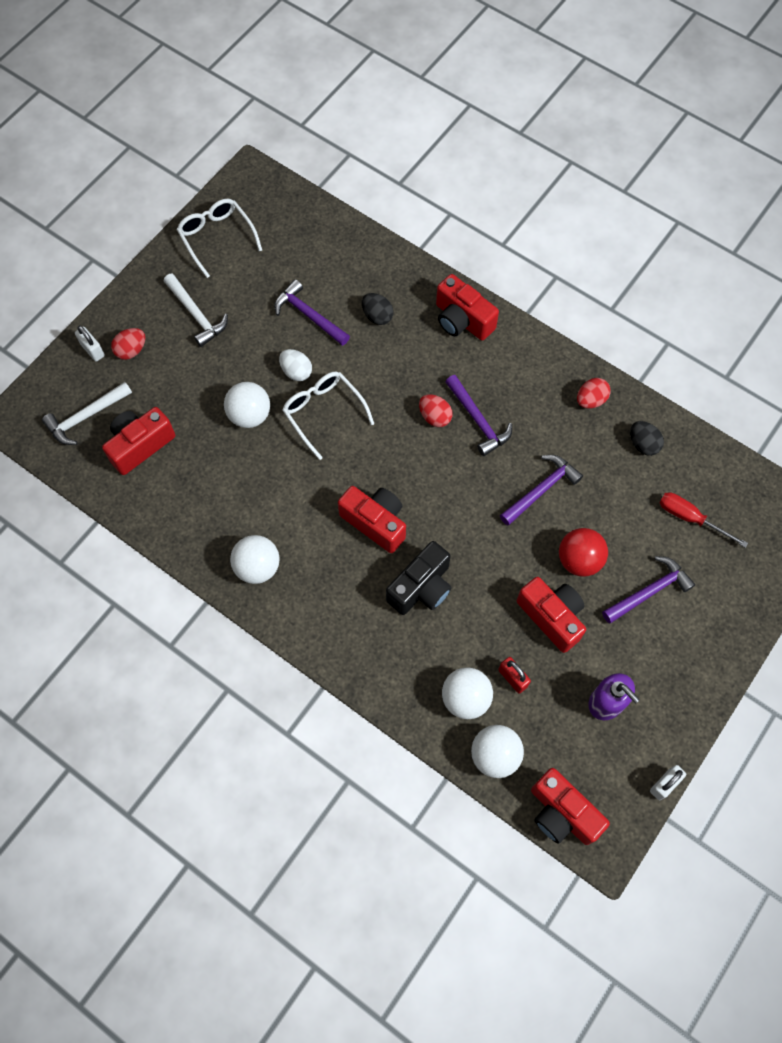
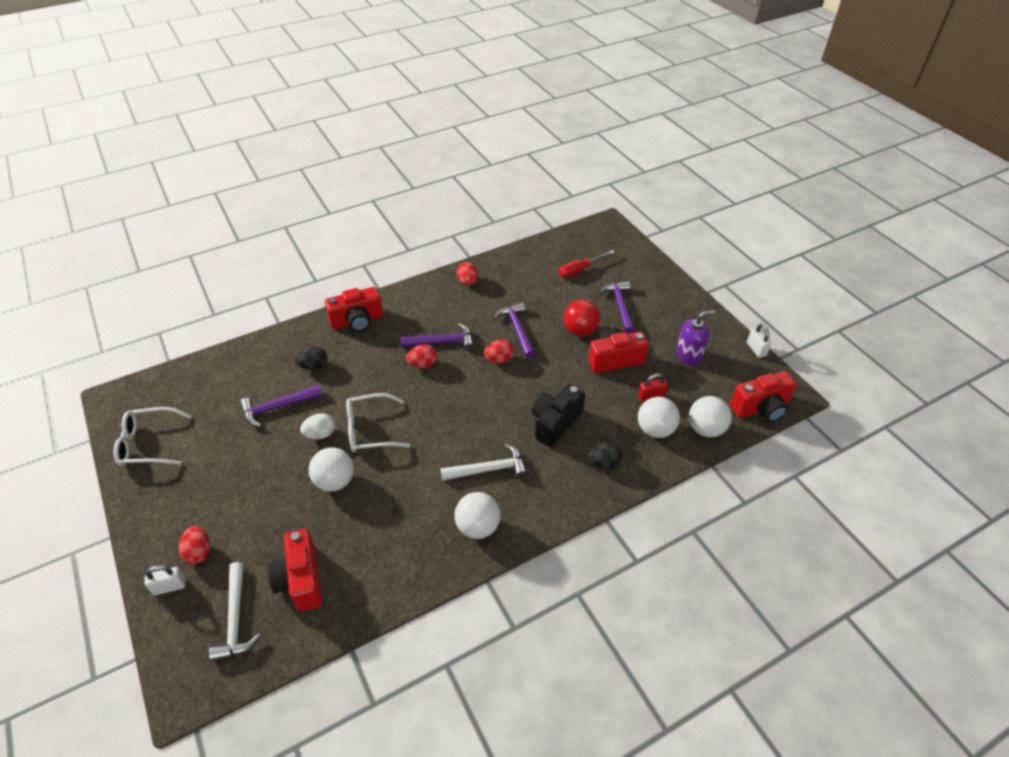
camera: 65 degrees left, 20 degrees down
white hammer [164,274,228,347] -> white hammer moved to [440,444,528,481]
red camera [338,486,406,553] -> none
black camera [386,541,452,615] -> black camera turned 120 degrees counterclockwise [532,384,586,447]
black egg [630,421,664,456] -> black egg moved to [588,442,623,469]
none -> red egg [484,340,514,363]

